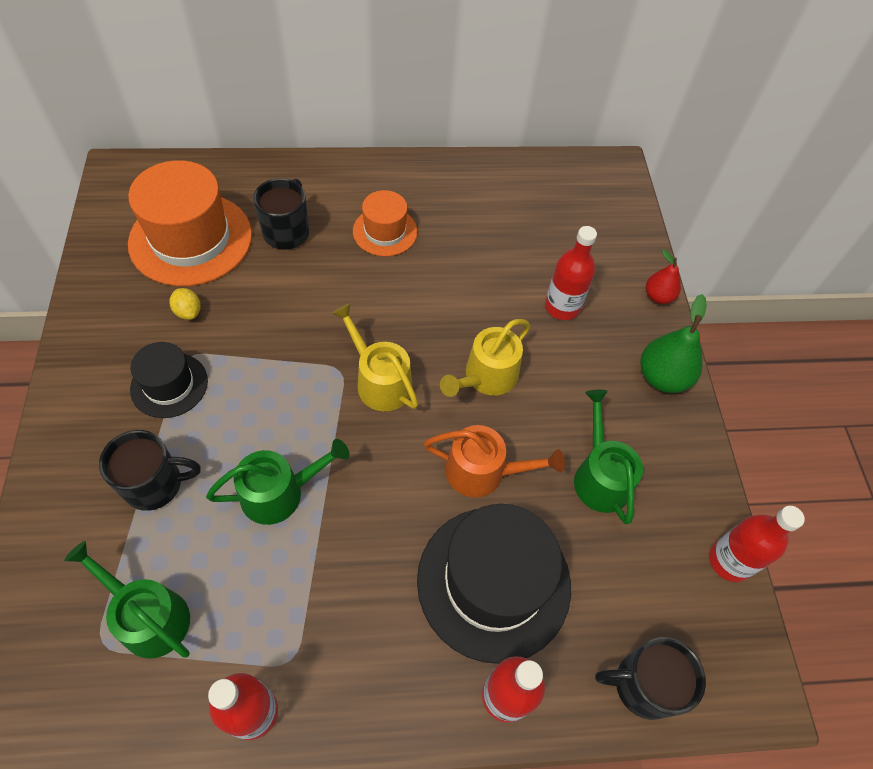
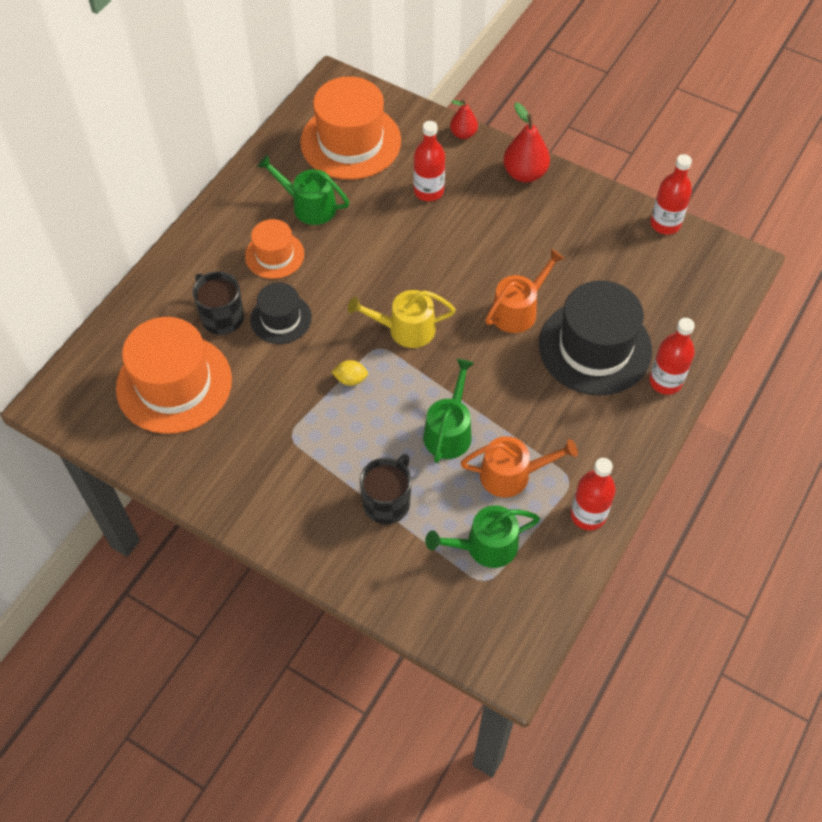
camera: 50 degrees left, 0 degrees up
black hat [130,342,208,418] -> black hat moved to [250,282,312,344]
yellow lemon [170,288,201,320] -> yellow lemon moved to [332,360,368,386]
yellow watering can [440,319,530,397] -> none
green watering can [574,390,643,524] -> green watering can moved to [257,155,349,225]
black mug [595,637,706,720] -> none
green pear [640,294,707,393] -> red pear [503,103,550,182]
none -> orange hat [300,76,401,180]
none -> orange watering can [460,436,578,498]

